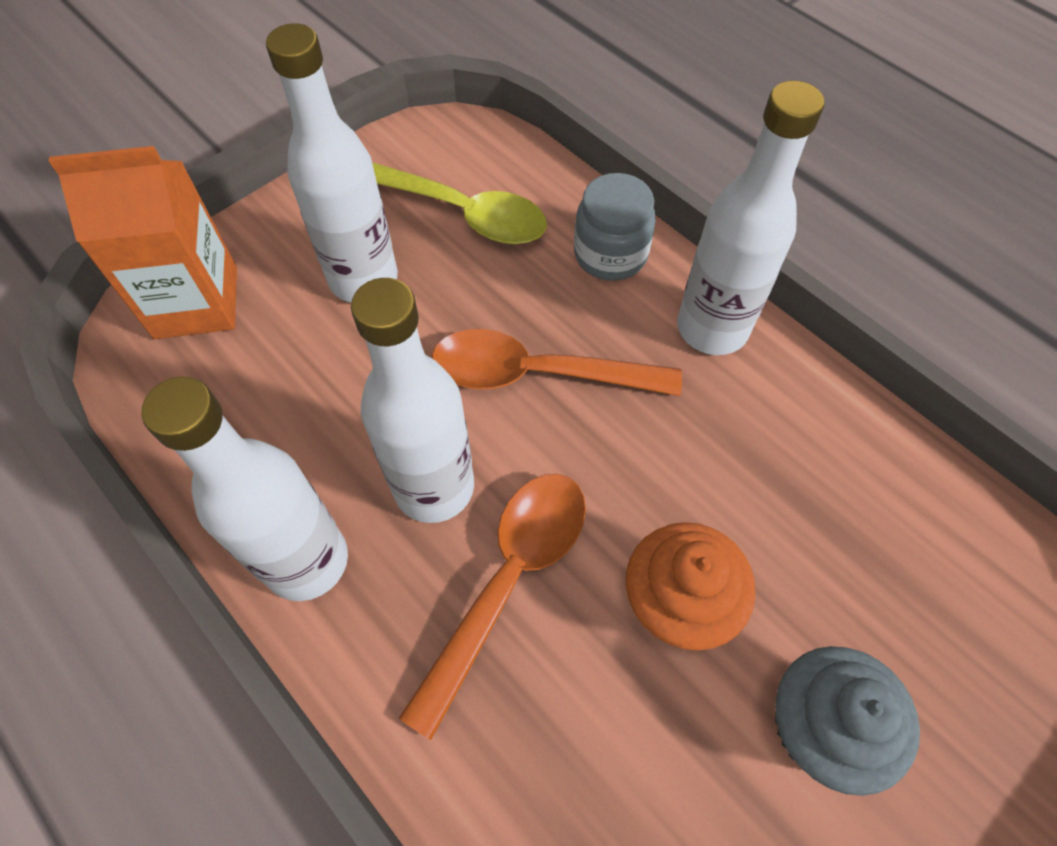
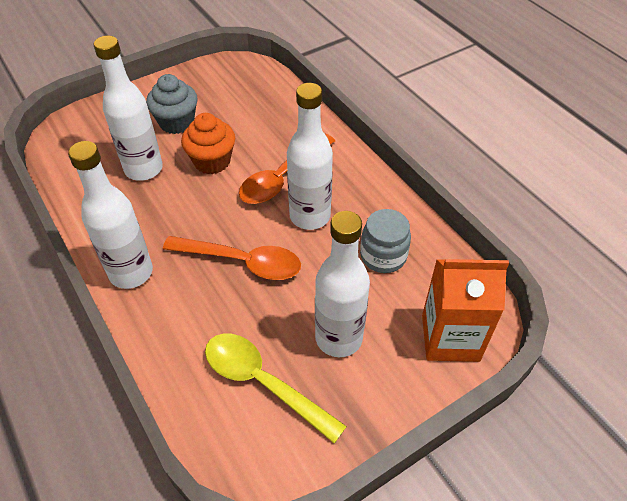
camera: 170 degrees left, 10 degrees down
white bottle [141,376,348,601] -> white bottle moved to [94,36,163,181]
grey jar [574,173,656,281] -> grey jar moved to [360,209,411,273]

